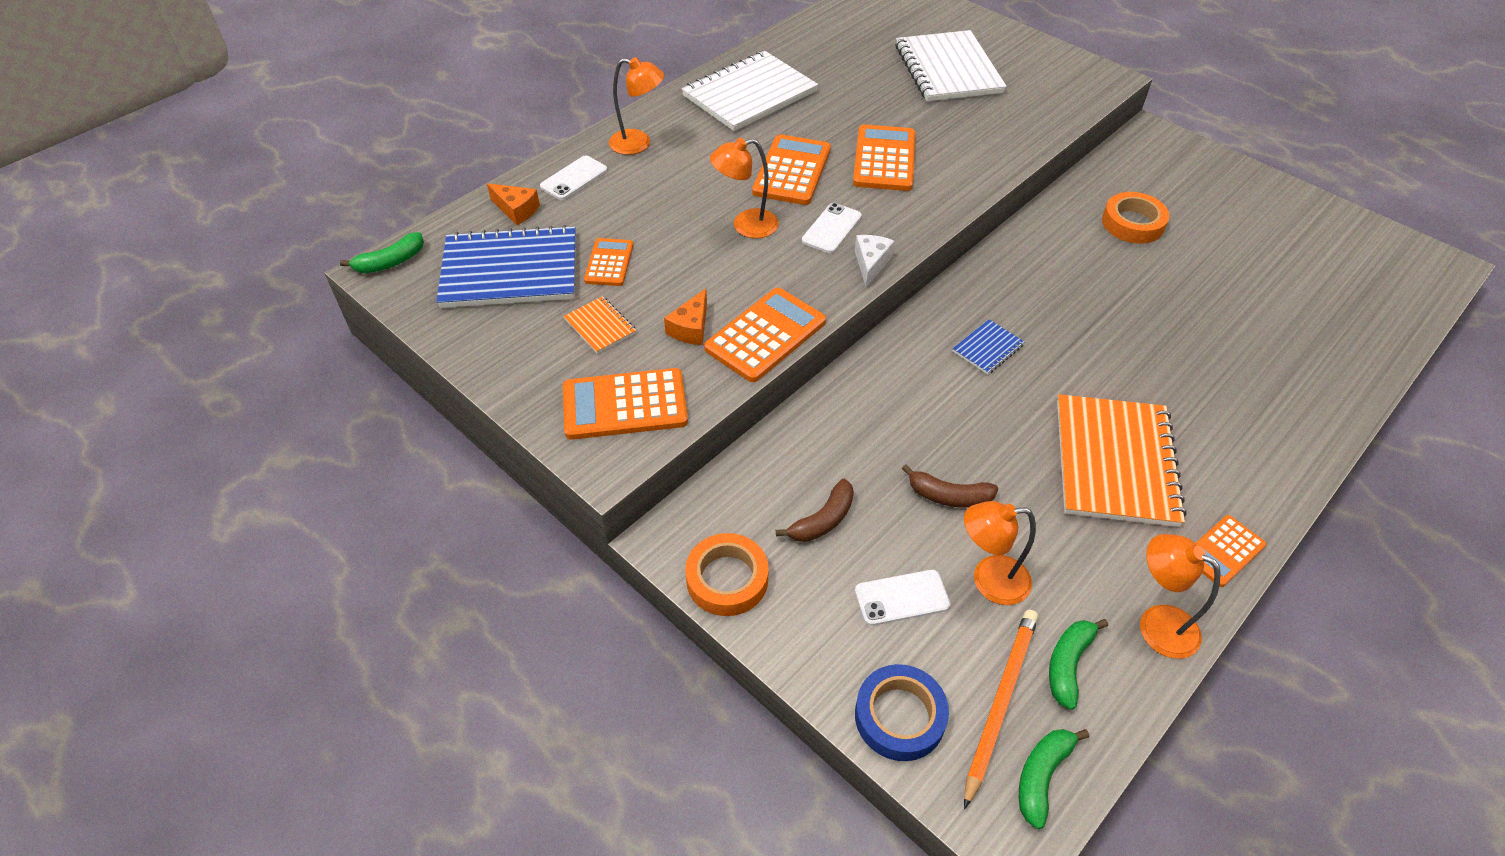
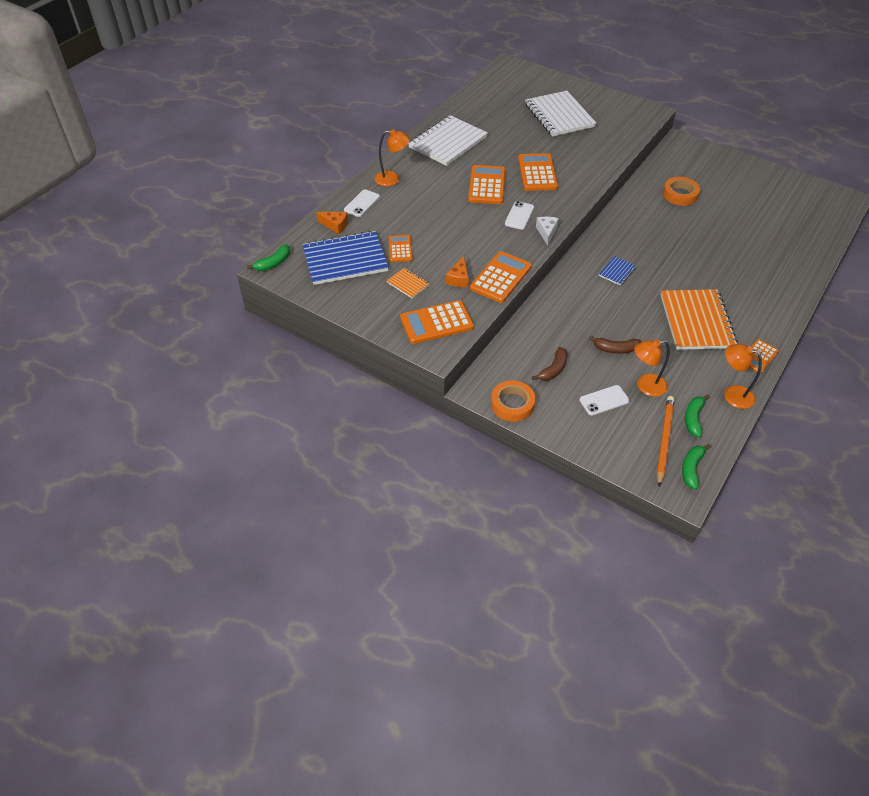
camera: 10 degrees left, 0 degrees up
orange lamp [710,138,779,239] -> none
blue tape [855,664,949,761] -> none

